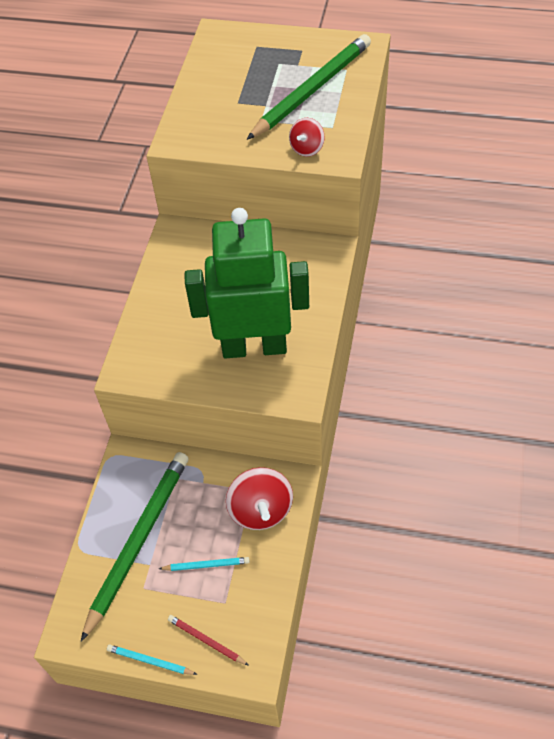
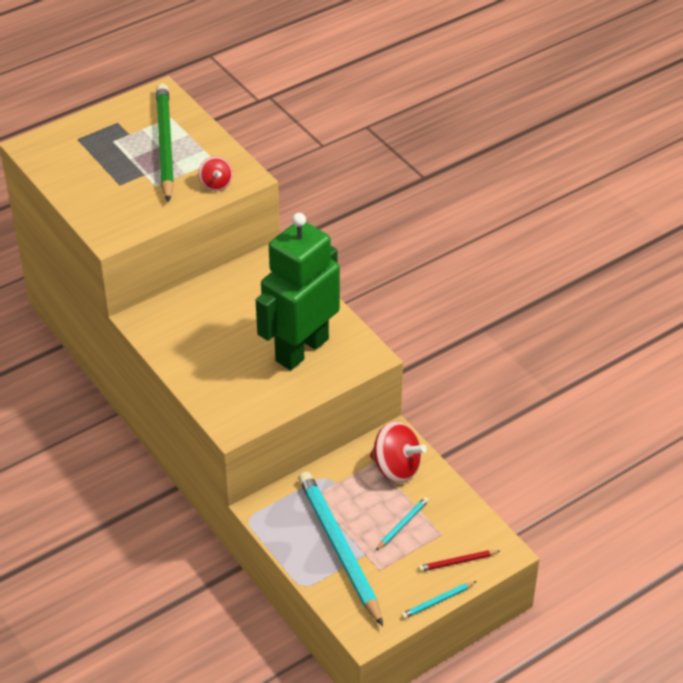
camera: 50 degrees left, 10 degrees down
green pencil [81,452,189,642] -> turquoise pencil [299,472,383,626]

